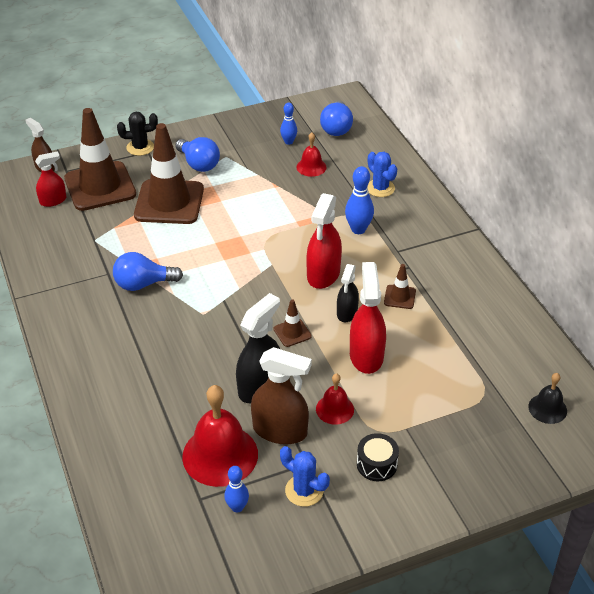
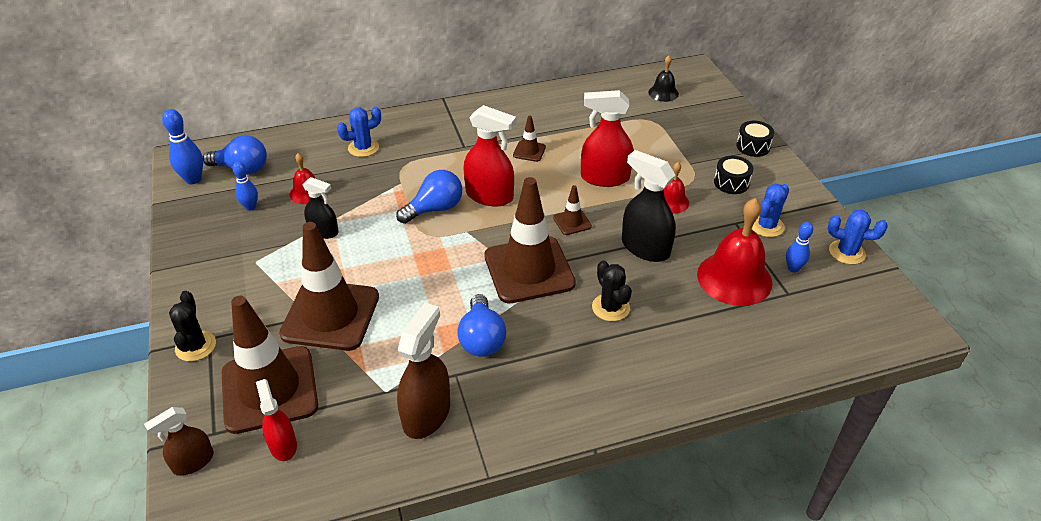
camera: 85 degrees left, 0 degrees up
blue light bulb [176,137,220,172] -> blue light bulb moved to [396,170,462,224]
brown spray bottle [251,347,312,444] -> brown spray bottle moved to [397,303,450,439]
black spray bottle [337,264,359,322] -> black spray bottle moved to [303,177,339,239]
blue bowling pin [345,166,374,234] -> blue bowling pin moved to [162,109,203,184]
none -> brown traffic cone [484,177,576,304]
none -> black cactus [592,260,632,321]
none -> black drum [736,121,774,157]
none -> blue cactus [828,210,888,265]

